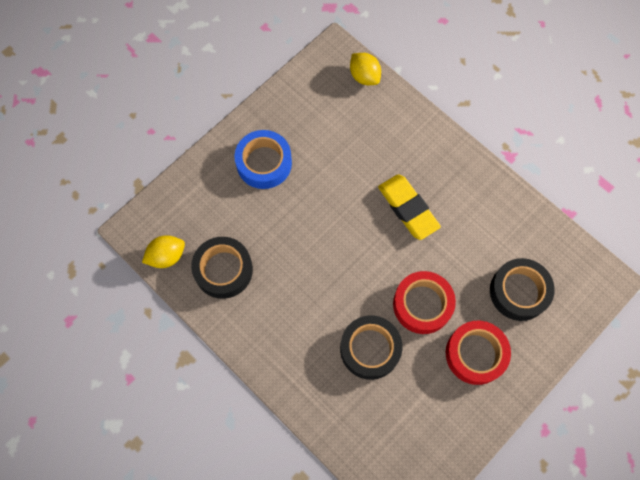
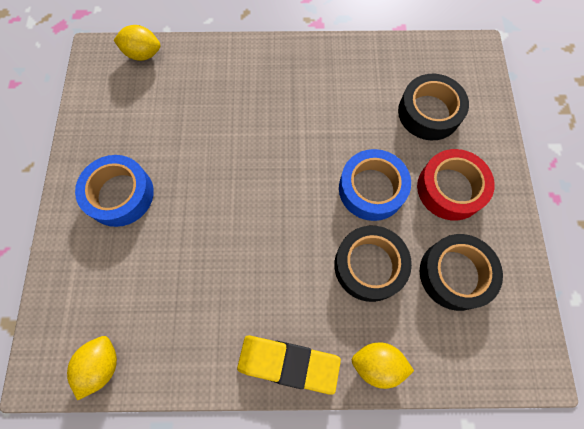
camera: 45 degrees left, 0 degrees up
black tape [191,237,253,299] -> black tape moved to [420,234,503,311]
yellow eraser [378,174,441,240] -> yellow eraser moved to [237,335,341,395]
red tape [393,271,456,334] -> blue tape [339,149,411,221]
none -> yellow lemon [352,342,414,389]

